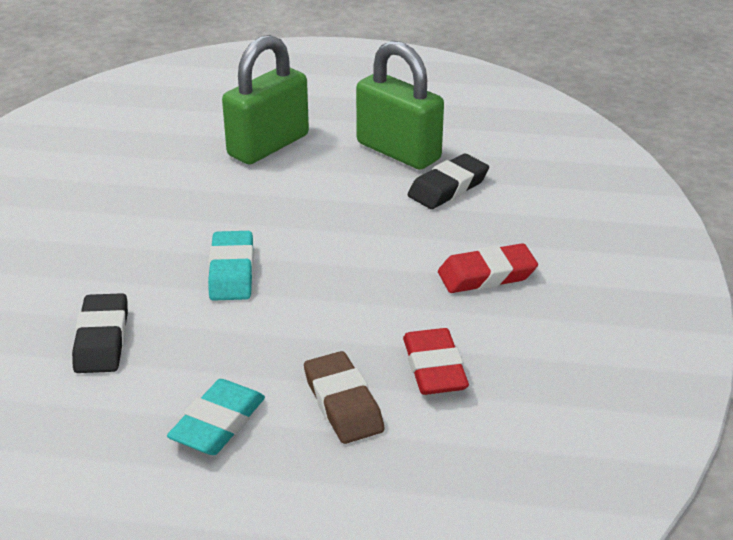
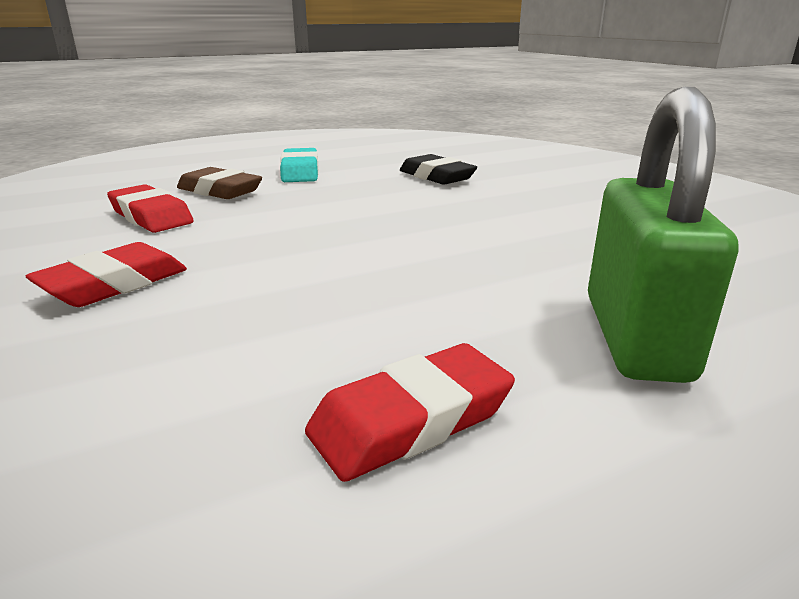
camera: 145 degrees right, 10 degrees down
turquoise eraser [208,231,254,301] -> none
green padlock [356,41,444,170] -> red eraser [305,343,515,482]
black eraser [408,154,489,209] -> none

